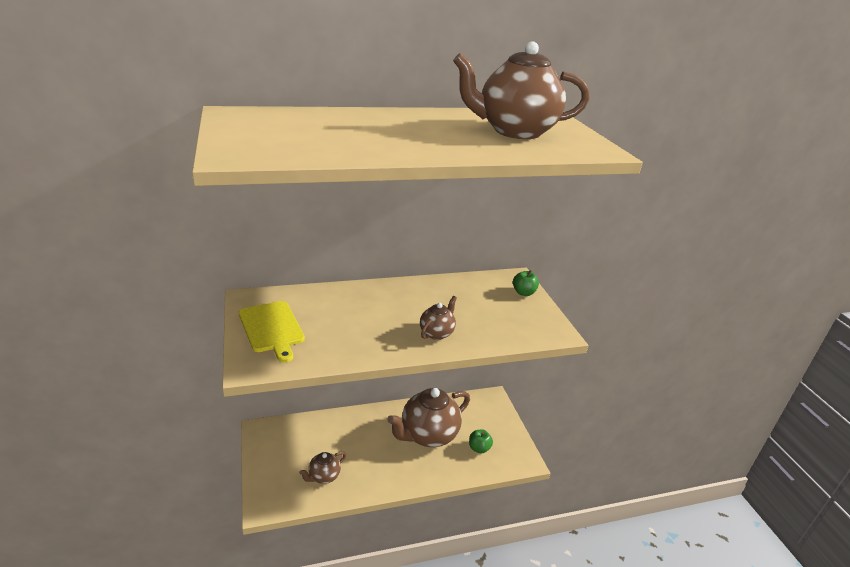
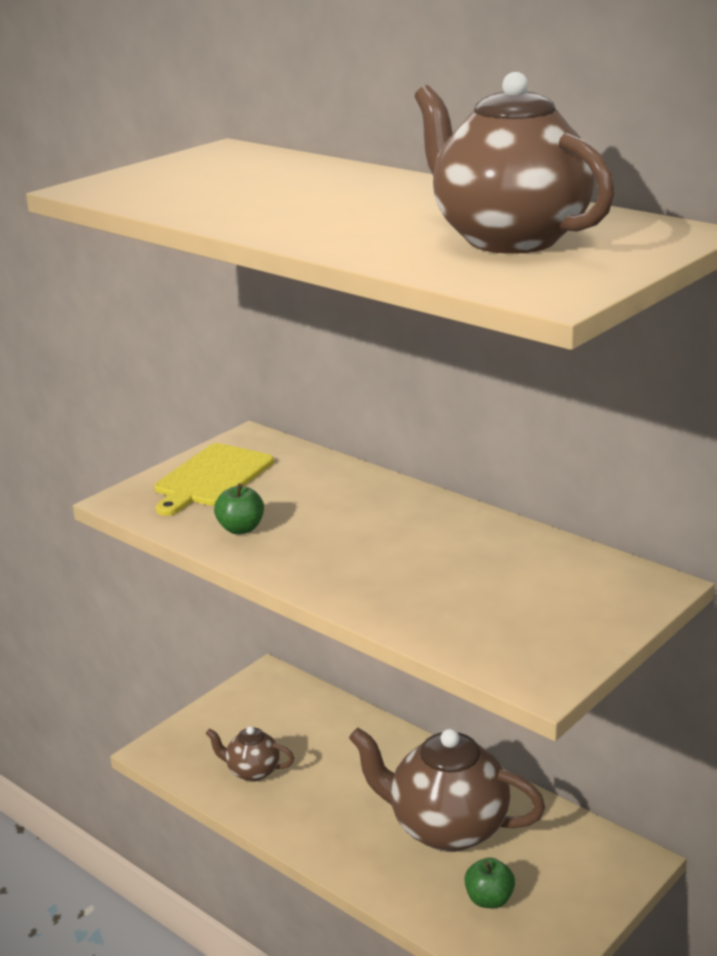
camera: 60 degrees right, 5 degrees down
brown teapot [420,296,457,340] -> none
green apple [513,270,539,296] -> green apple moved to [214,484,264,534]

